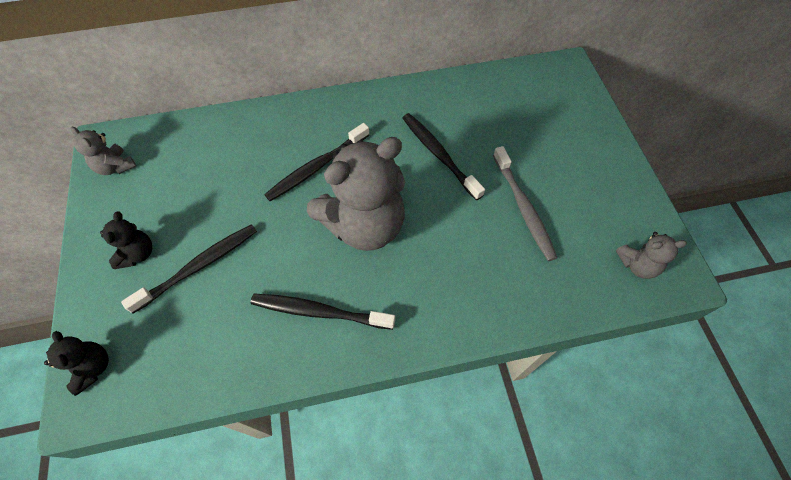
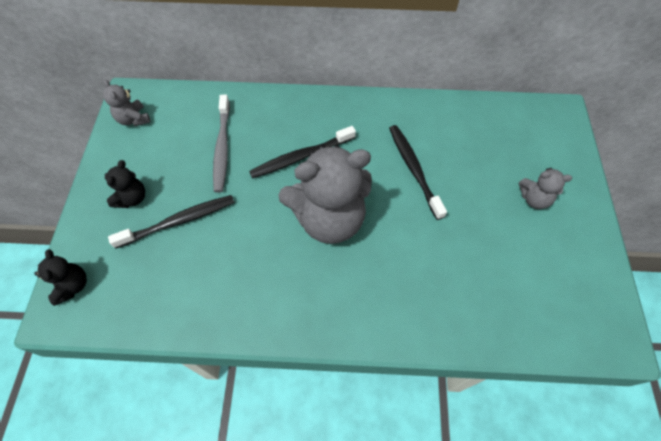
camera: 15 degrees right, 0 degrees up
black toothbrush [250,294,395,330] -> none
grey toothbrush [493,146,558,261] -> grey toothbrush moved to [213,95,230,193]
grey teddy bear [616,232,687,279] -> grey teddy bear moved to [519,168,572,209]

